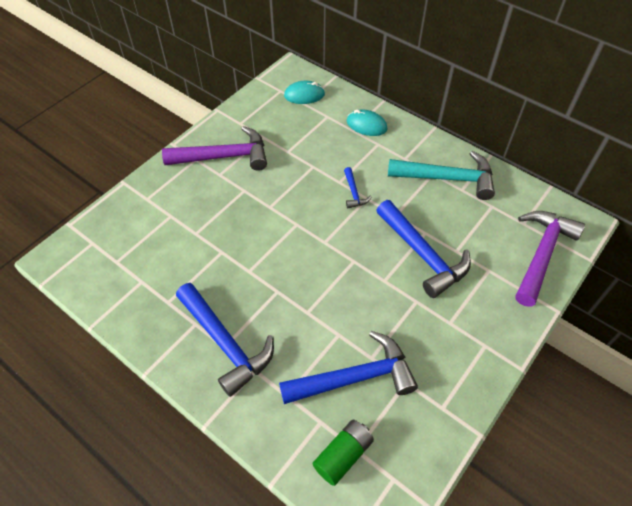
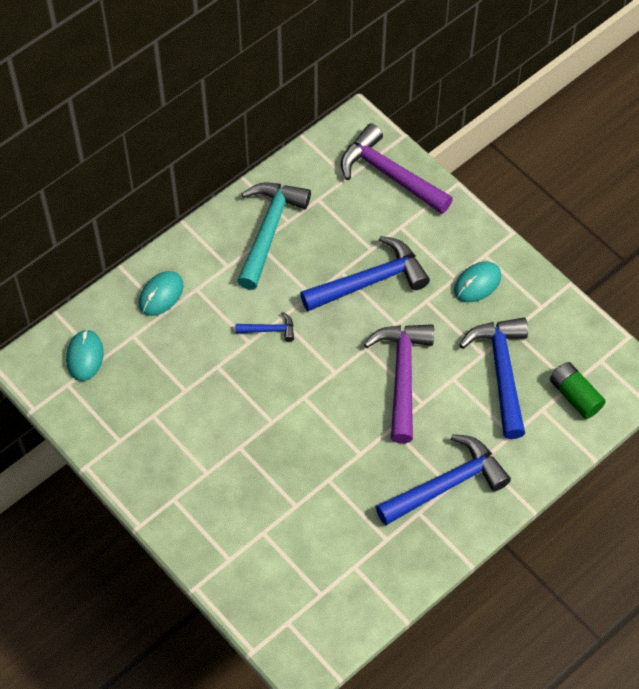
camera: 80 degrees left, 5 degrees up
purple hammer [162,126,267,171] -> purple hammer moved to [364,324,434,443]
none -> turquoise mouse [454,261,501,302]

